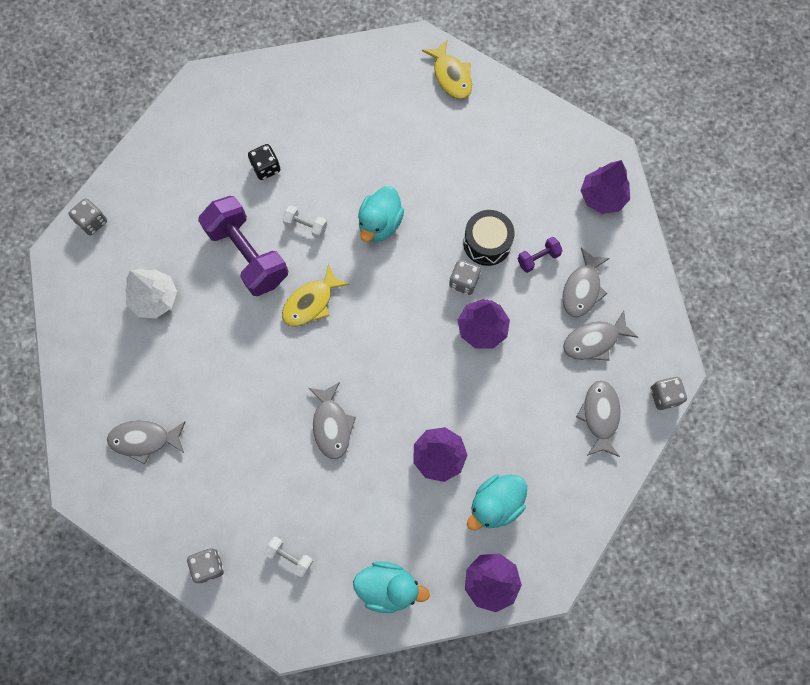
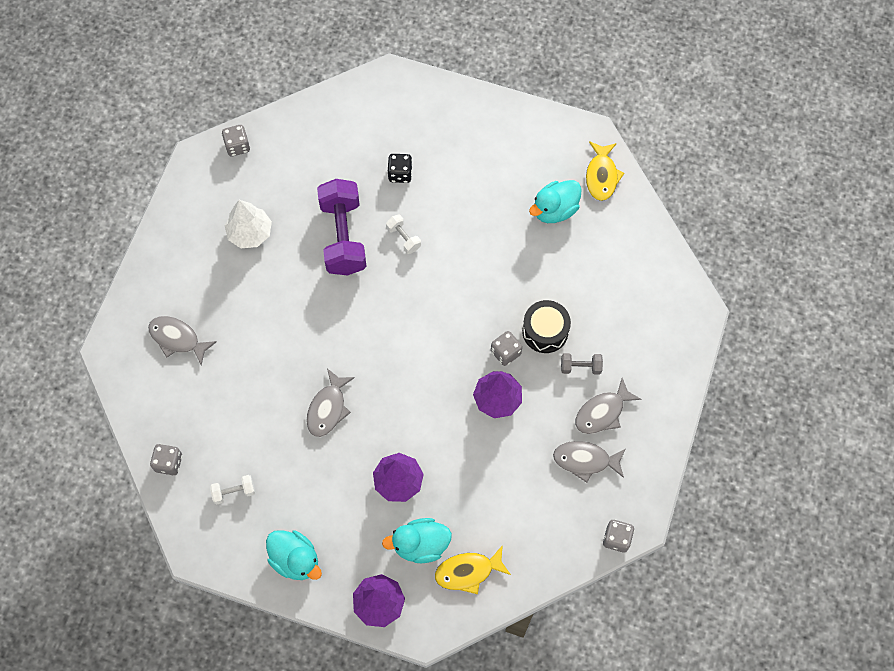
camera: 30 degrees right, 5 degrees down
white dumbbell [264,537,313,577] -> white dumbbell turned 75 degrees counterclockwise [210,475,255,505]
yellow fish [282,264,350,326] -> yellow fish moved to [435,545,511,594]
turquoise duck [358,186,404,242] -> turquoise duck moved to [529,180,581,223]
purple dumbbell [518,237,563,273] -> grey dumbbell [561,353,603,375]
grey fish [576,380,621,457] -> none
purple tree [580,160,630,214] -> none

